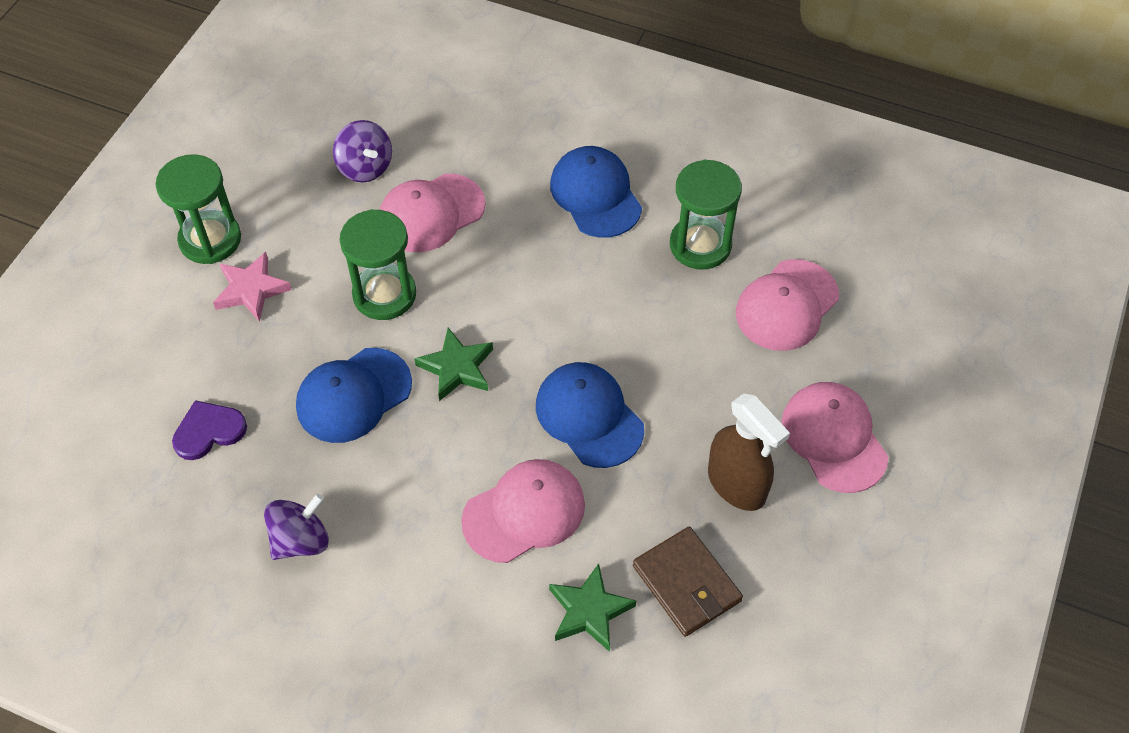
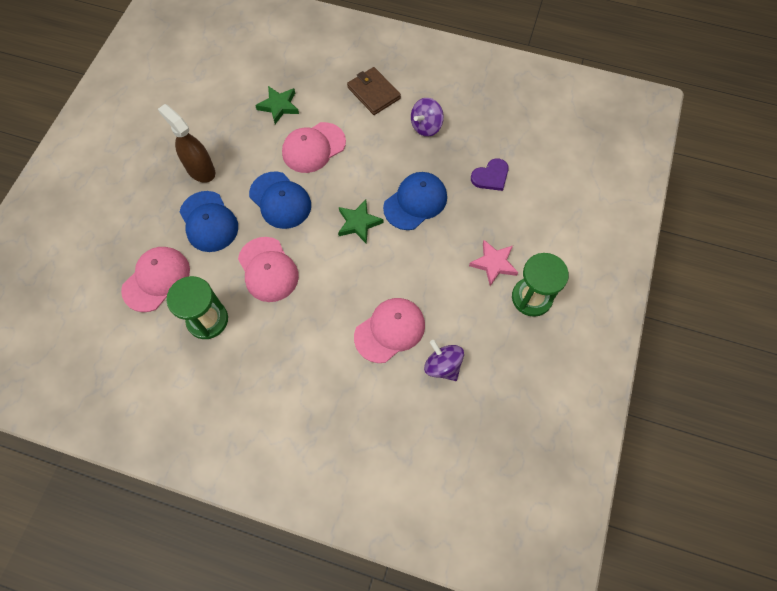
camera: 175 degrees right, 10 degrees up
green hourglass [339,209,416,320] -> none
blue cap [550,146,642,238] -> blue cap moved to [180,191,238,252]
brown wallet [633,527,743,637] -> brown wallet moved to [347,67,401,115]
pink cap [781,382,888,493] -> pink cap moved to [238,237,299,302]

